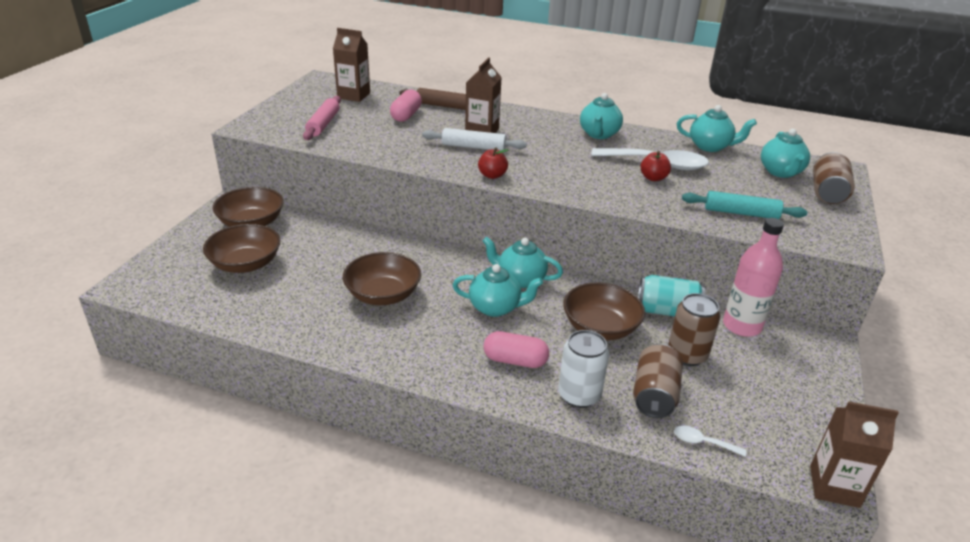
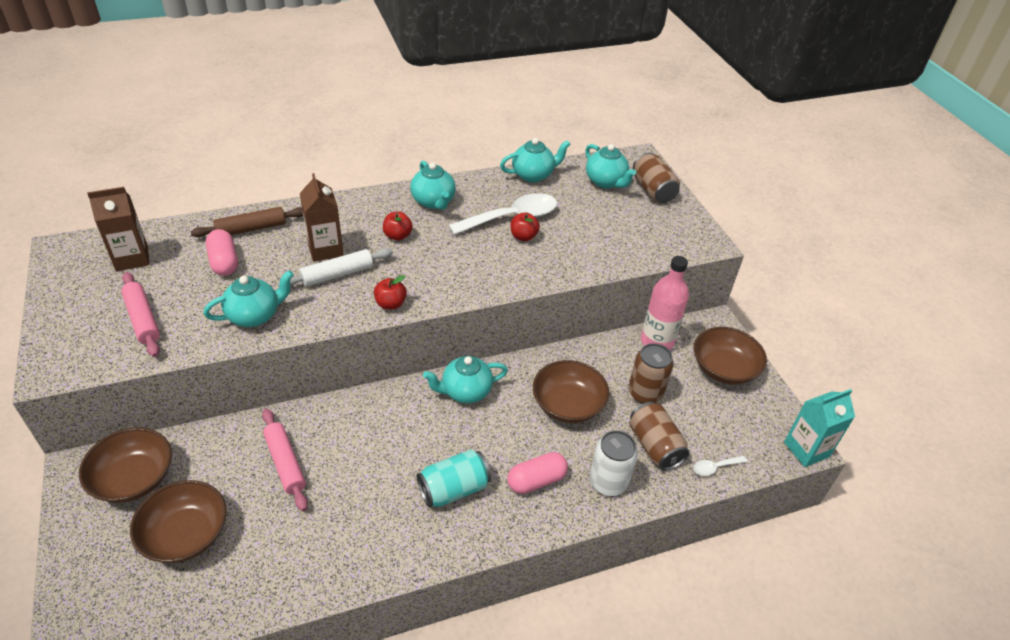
camera: 40 degrees left, 10 degrees up
brown bowl [343,252,421,305] -> brown bowl moved to [694,327,767,385]
turquoise teapot [453,264,543,317] -> turquoise teapot moved to [203,270,294,327]
turquoise can [638,275,705,316] -> turquoise can moved to [417,449,491,508]
turquoise rolling pin [682,191,807,219] -> none
brown carton [810,401,899,508] -> turquoise carton [784,389,855,467]
none -> pink rolling pin [262,408,308,511]
none -> red apple [383,211,413,241]

